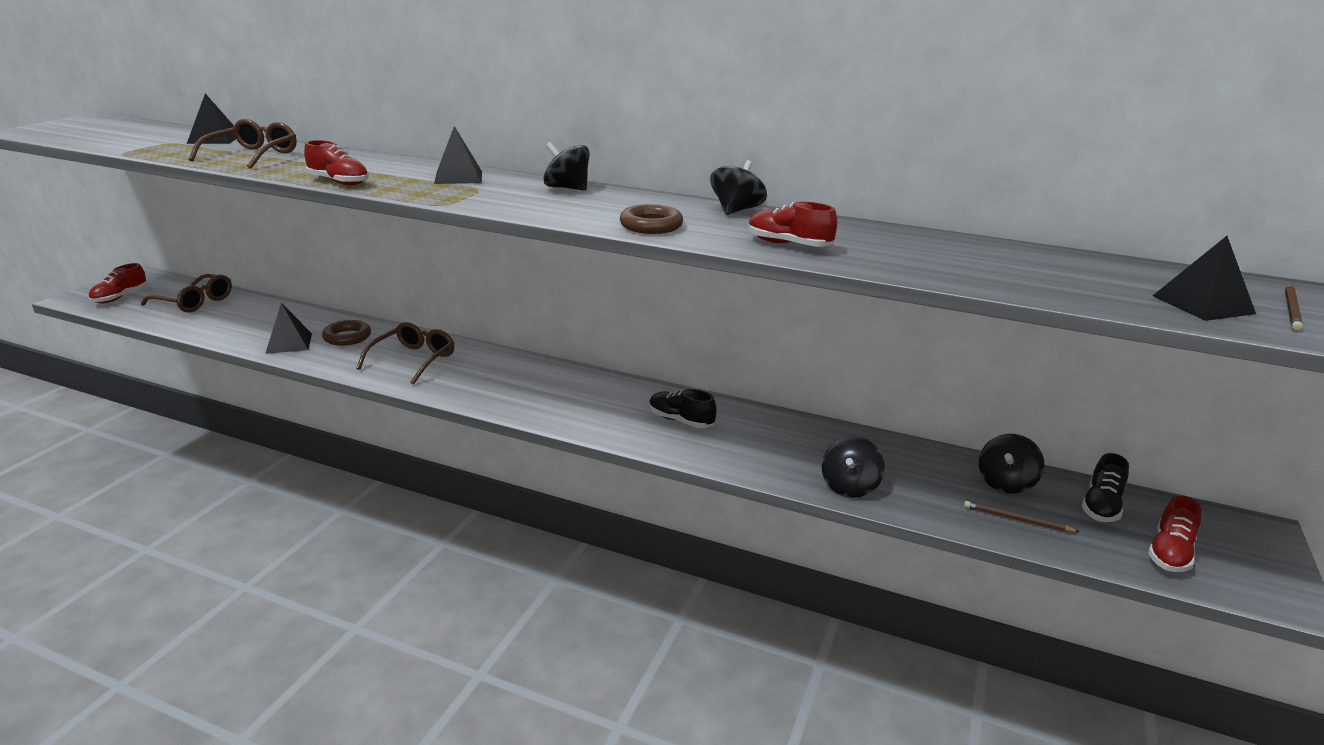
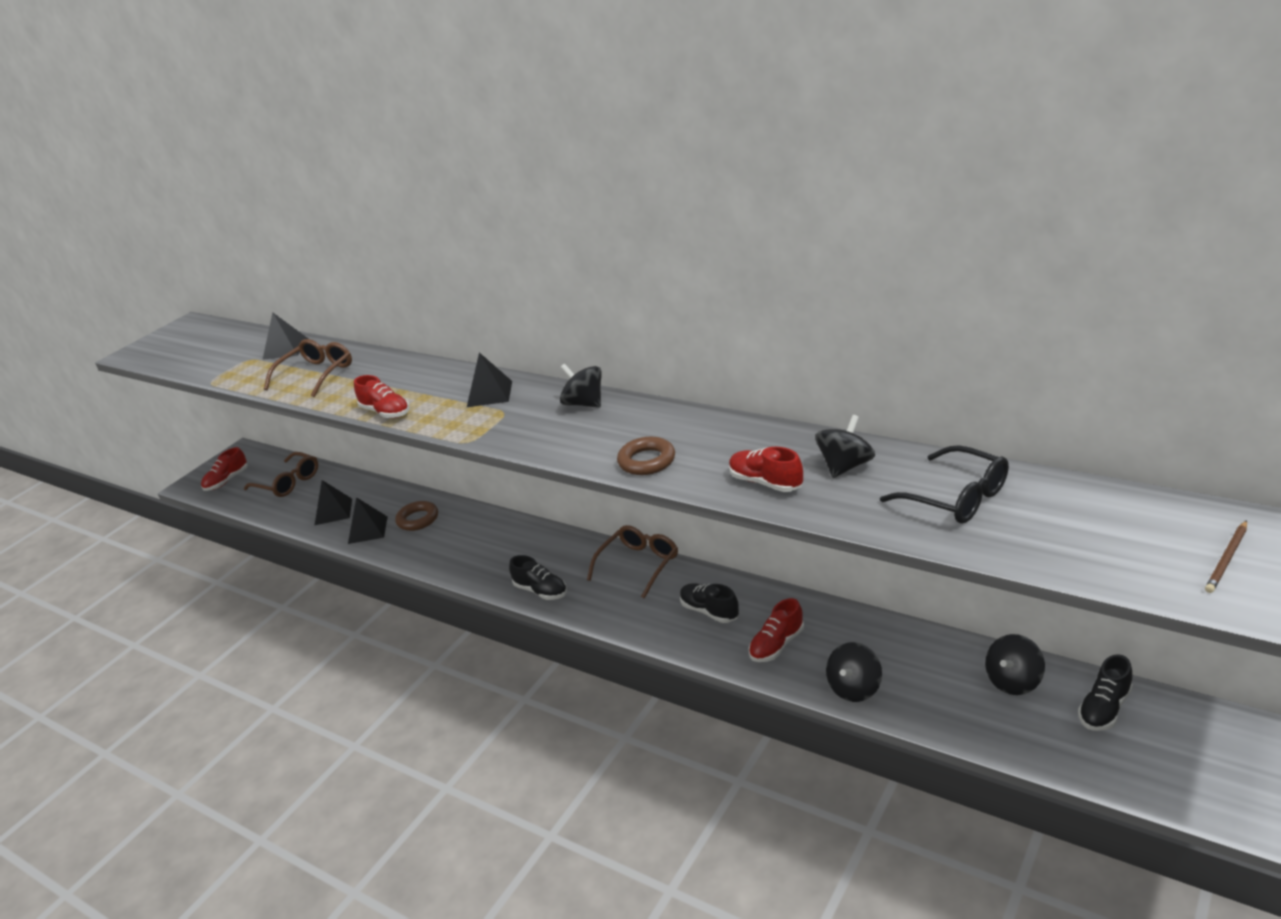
camera: 15 degrees right, 5 degrees up
brown glasses [356,322,455,384] -> brown glasses moved to [587,525,678,599]
black spinning top [710,160,767,215] -> black spinning top moved to [815,415,875,478]
brown pencil [964,501,1080,532] -> none
red shoe [1148,496,1202,572] -> red shoe moved to [749,598,804,662]
black pyramid [1153,236,1256,321] -> black pyramid moved to [315,480,352,525]
none -> black shoe [509,555,567,600]
none -> black glasses [880,445,1009,524]

